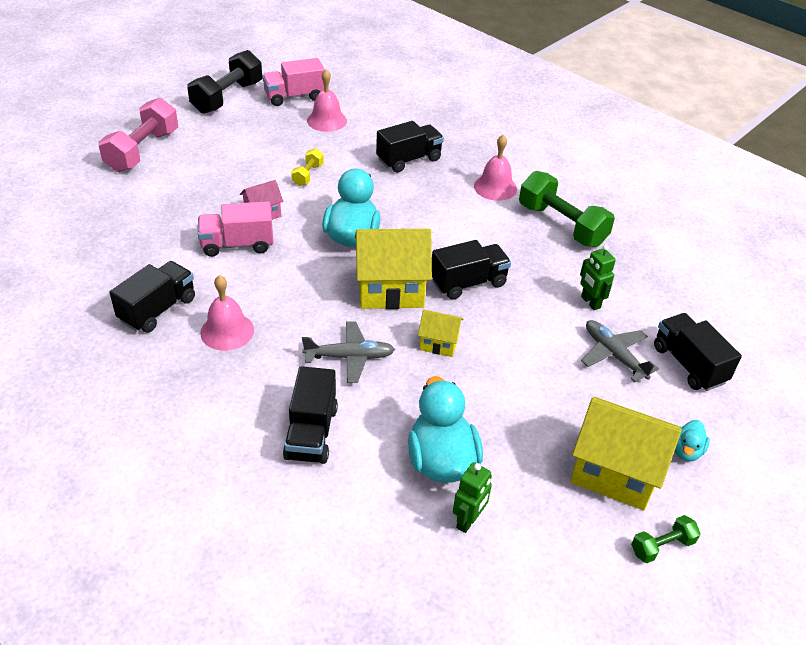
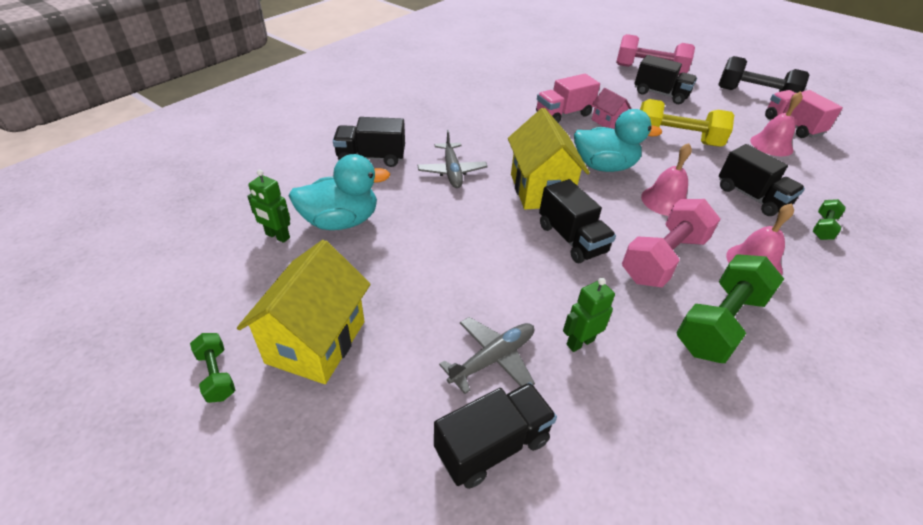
camera: 85 degrees right, 0 degrees up
black truck [109,261,195,333] -> black truck moved to [635,55,697,104]
pink truck [198,201,273,257] -> pink truck turned 105 degrees counterclockwise [536,74,600,123]
pink bell [200,275,254,351] -> pink bell moved to [641,143,692,216]
yellow dumbbell [291,149,324,186] -> yellow dumbbell [640,99,734,147], size x2.06
yellow house [418,310,463,357] -> none
turquoise duck [675,420,710,461] -> none
none -> pink dumbbell [622,199,720,287]
none -> green dumbbell [813,199,846,240]

